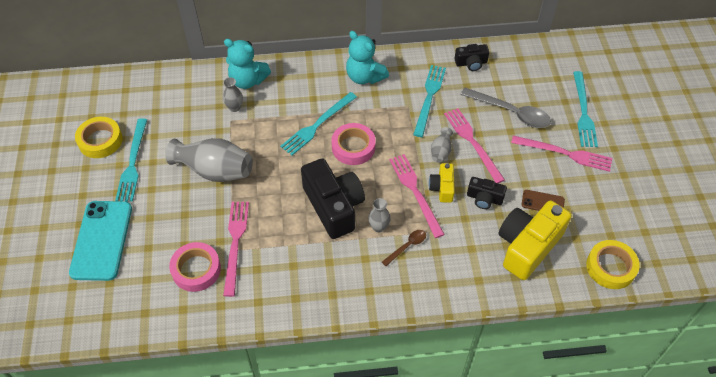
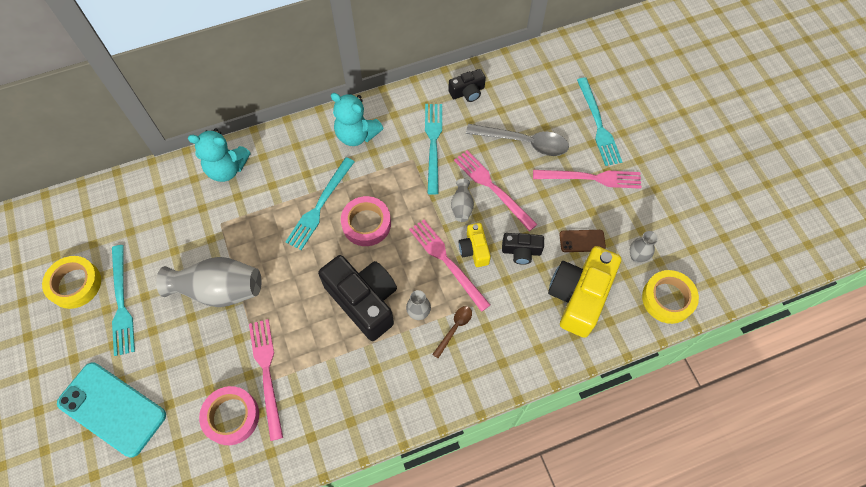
camera: 15 degrees left, 10 degrees up
turquoise phone [69,201,132,281] -> turquoise phone turned 45 degrees counterclockwise [57,363,166,457]
grey vase [223,77,243,112] -> grey vase moved to [630,231,658,263]

